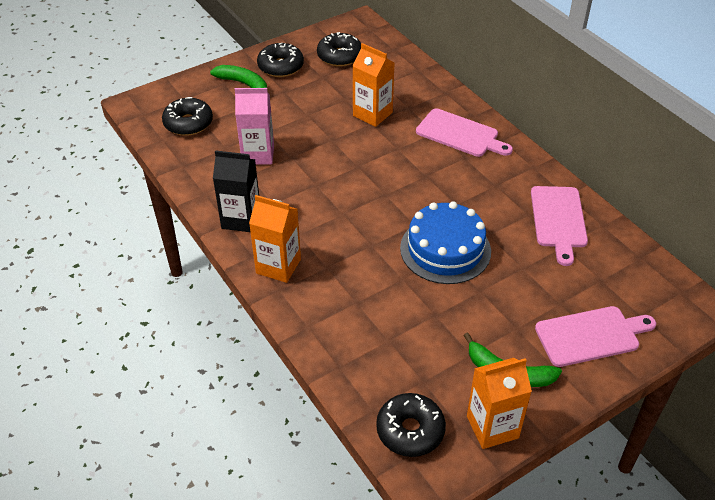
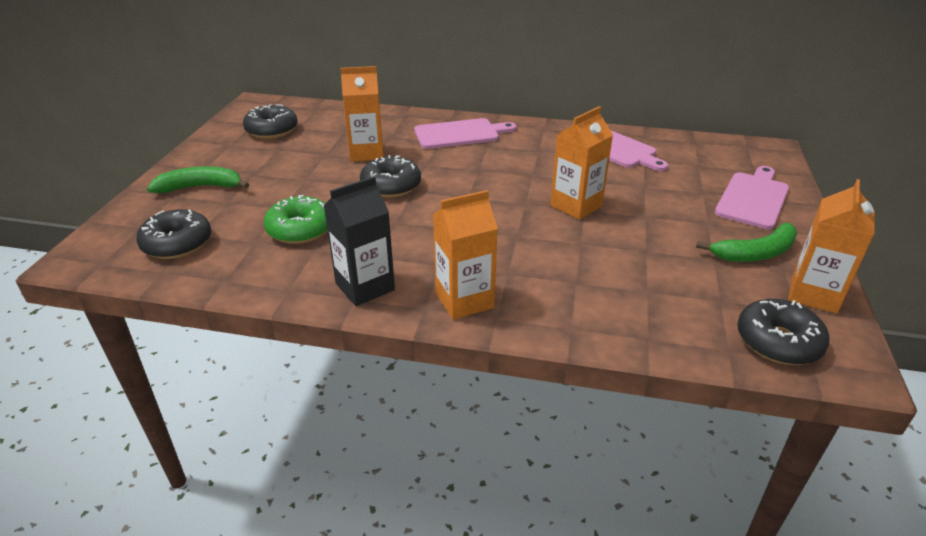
camera: 45 degrees left, 10 degrees down
pink carton [235,88,274,165] -> green donut [264,195,327,244]
black donut [257,43,304,77] -> black donut moved to [360,155,421,198]
blue cake [400,201,491,284] -> orange carton [550,106,613,220]

